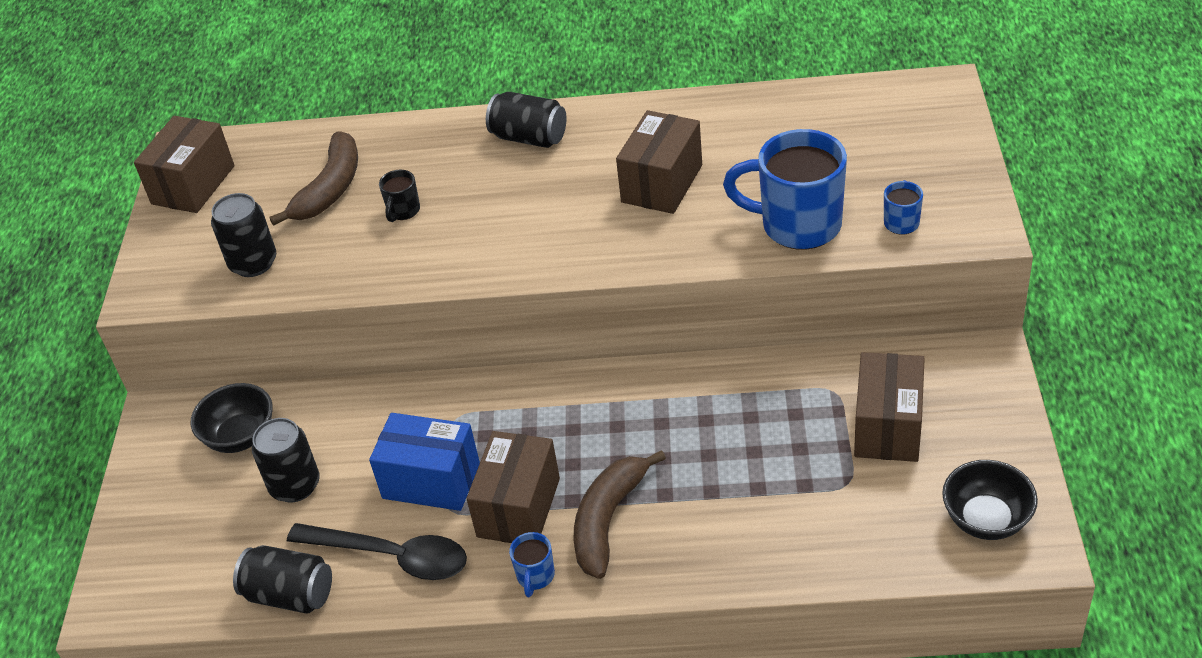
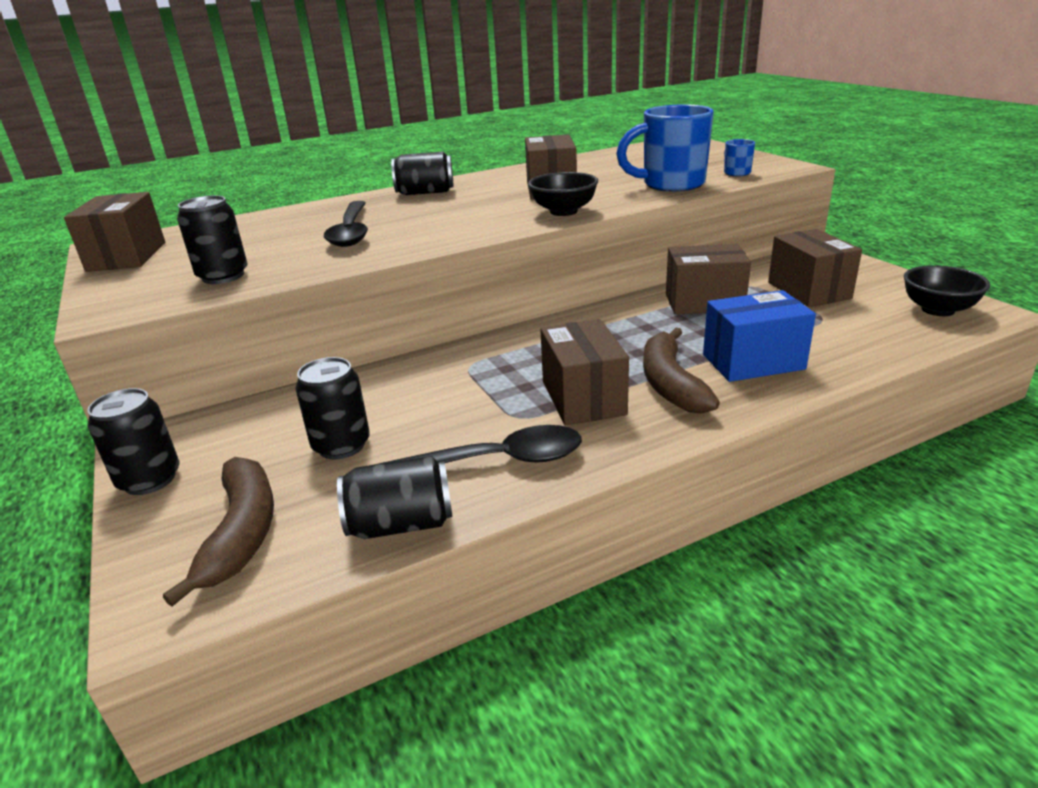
camera: 30 degrees left, 15 degrees down
black bowl [191,383,273,453] -> black bowl moved to [528,172,598,216]
brown banana [269,131,358,226] -> brown banana moved to [163,457,274,606]
blue box [369,413,480,511] -> blue box moved to [703,290,816,382]
black mug [379,170,420,222] -> black spoon [324,201,368,247]
blue mug [509,532,555,597] -> none
none -> black can [87,388,179,495]
none -> brown box [666,244,751,314]

